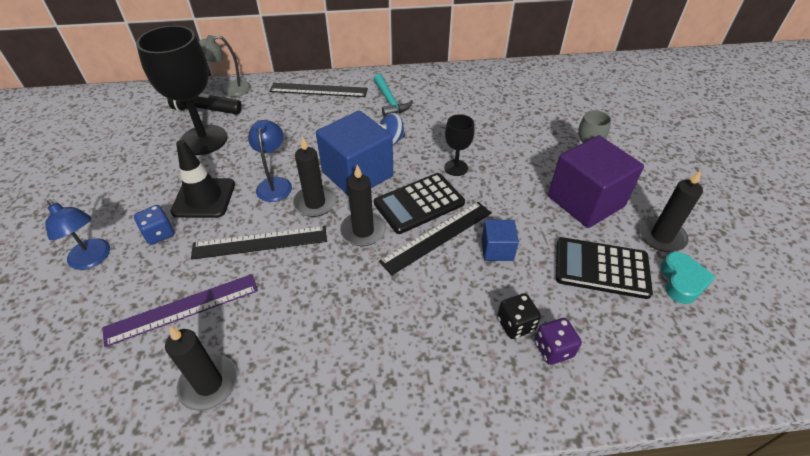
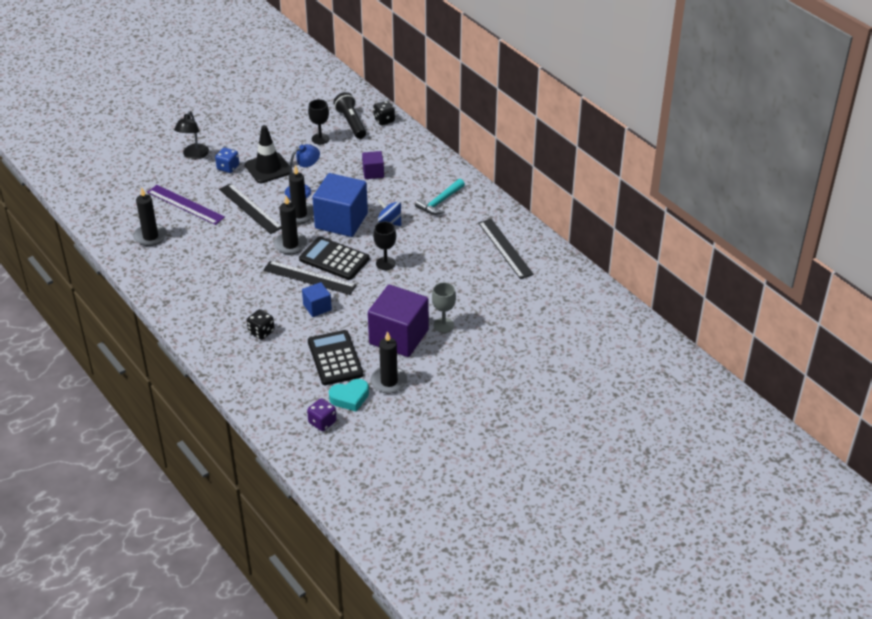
camera: 60 degrees right, 5 degrees down
blue lamp [45,199,110,270] -> black lamp [174,111,209,160]
black goblet [136,26,228,155] -> black goblet [308,99,329,145], size x0.49
grey lamp [199,35,251,97] -> black dice [373,101,395,125]
black ruler [269,83,368,97] -> black ruler moved to [478,219,534,279]
purple dice [534,318,582,365] -> purple dice moved to [307,398,337,431]
none -> purple cube [362,151,384,179]

